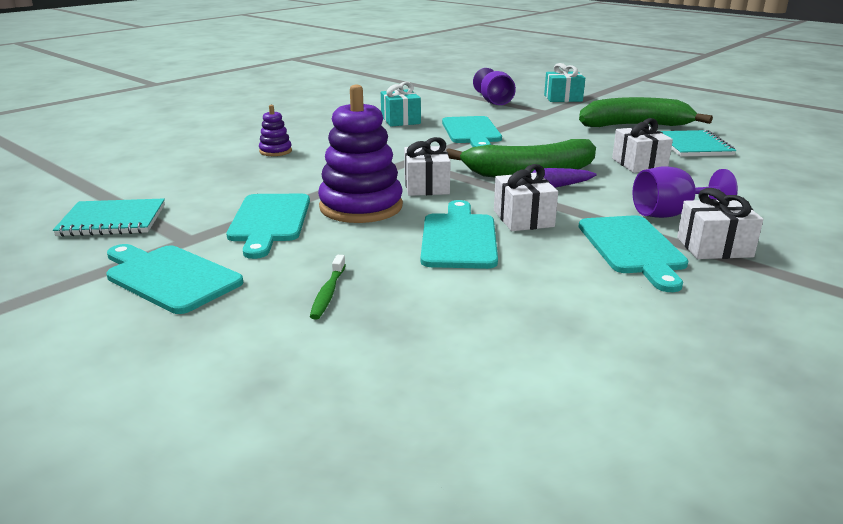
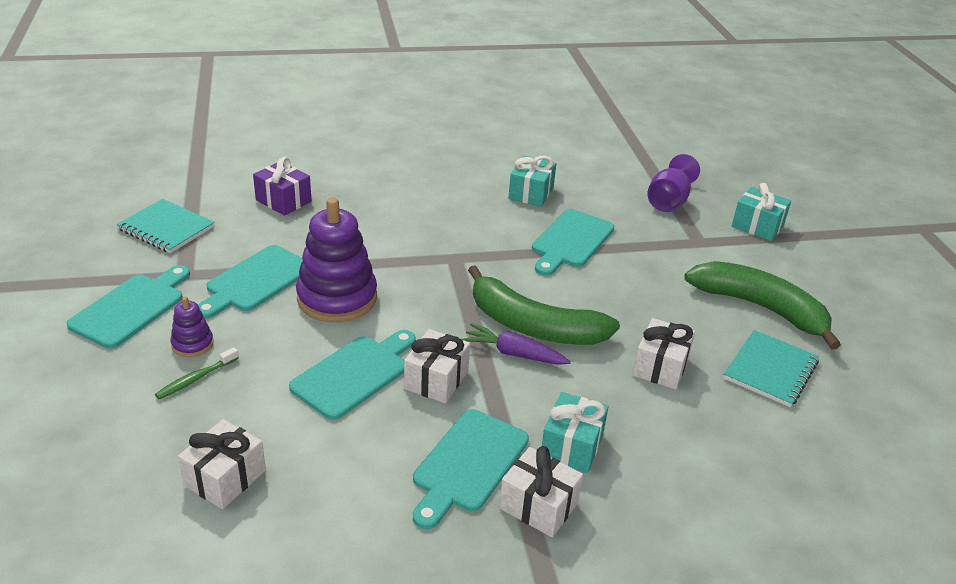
camera: 35 degrees right, 10 degrees up
turquoise cutting board [106,244,243,314] -> turquoise cutting board turned 45 degrees clockwise [67,265,190,348]
purple stacking toy [259,105,292,156] -> purple stacking toy moved to [171,296,214,357]
white gift [404,137,451,196] -> white gift moved to [178,419,266,509]
purple goblet [632,166,738,218] -> turquoise gift [542,392,609,473]
none -> purple gift [253,157,312,216]

